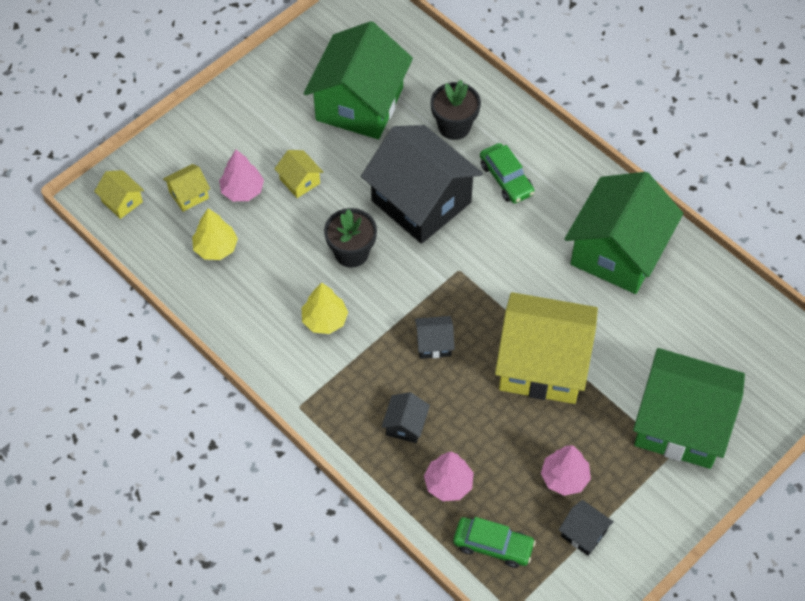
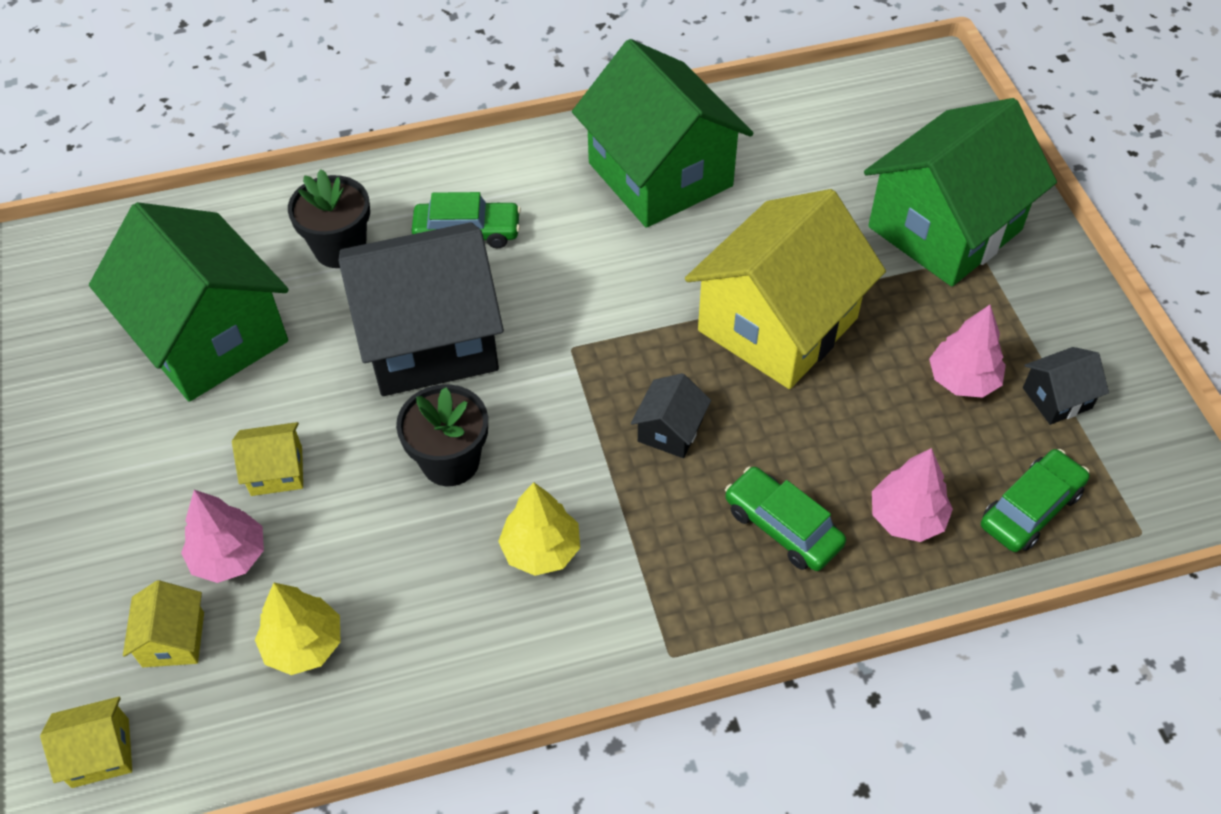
camera: 60 degrees left, 5 degrees down
black house [382,392,430,443] -> green car [725,466,846,571]

